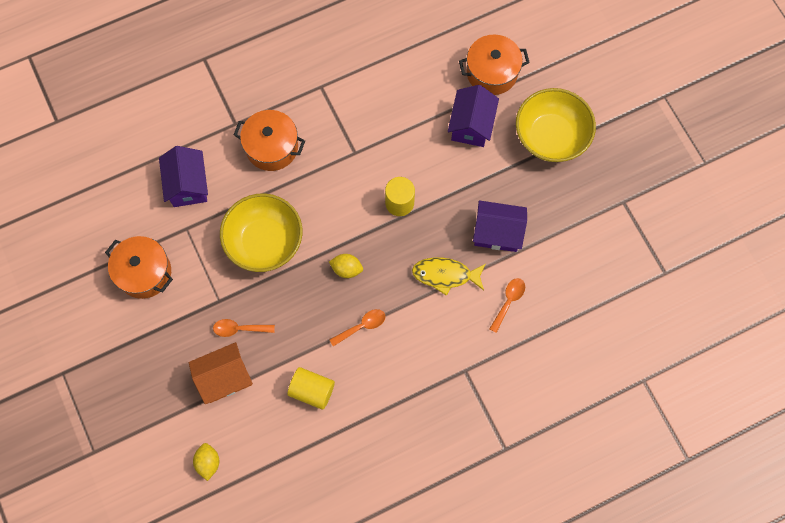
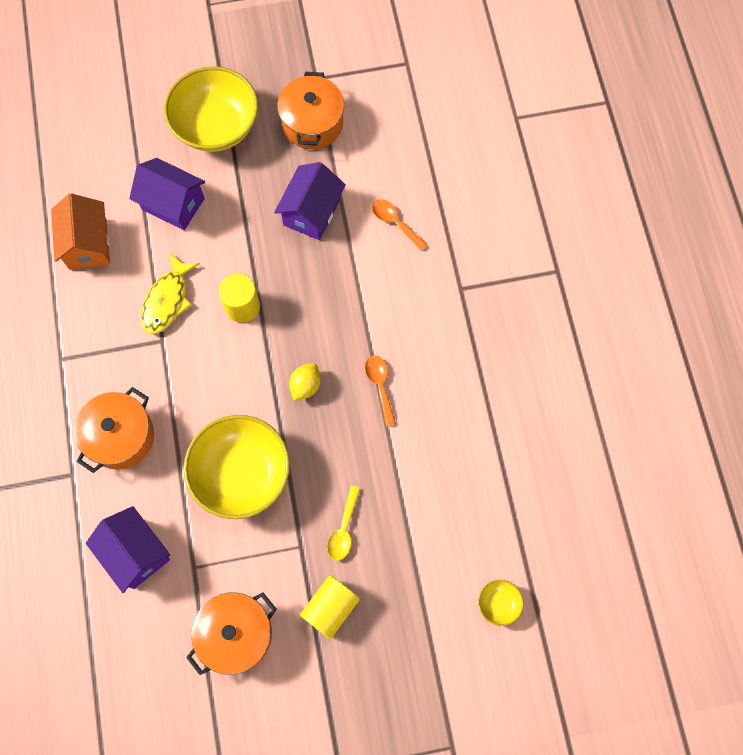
camera: 75 degrees left, 0 degrees up
purple house [159,146,208,207] -> purple house turned 45 degrees clockwise [86,506,170,593]
orange house [189,342,253,404] -> orange house moved to [51,193,110,270]
yellow lemon [193,443,219,481] -> yellow bowl [478,580,524,626]
orange spoon [213,319,275,337] -> yellow spoon [327,486,361,561]
yellow cylinder [287,367,335,410] -> yellow cylinder moved to [300,576,360,639]
yellow fish [412,257,486,296] -> yellow fish moved to [141,253,200,334]
orange pot [459,35,530,95] -> orange pot moved to [277,72,344,149]

